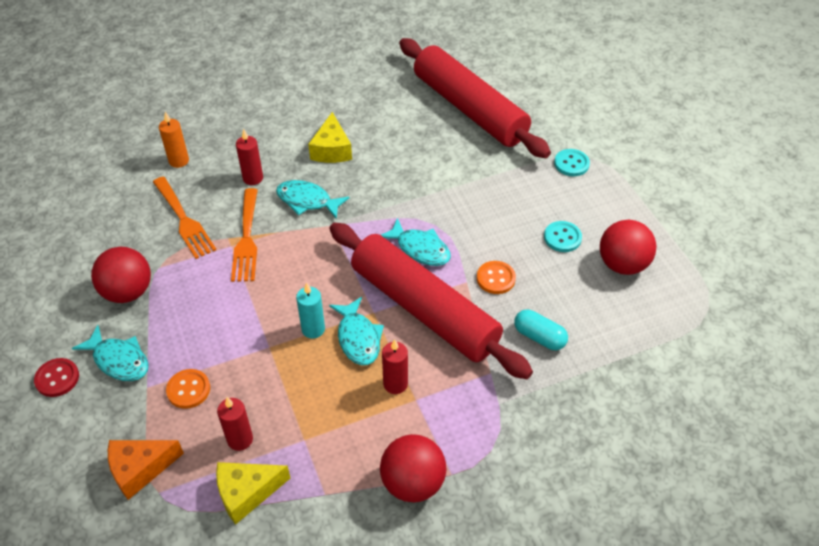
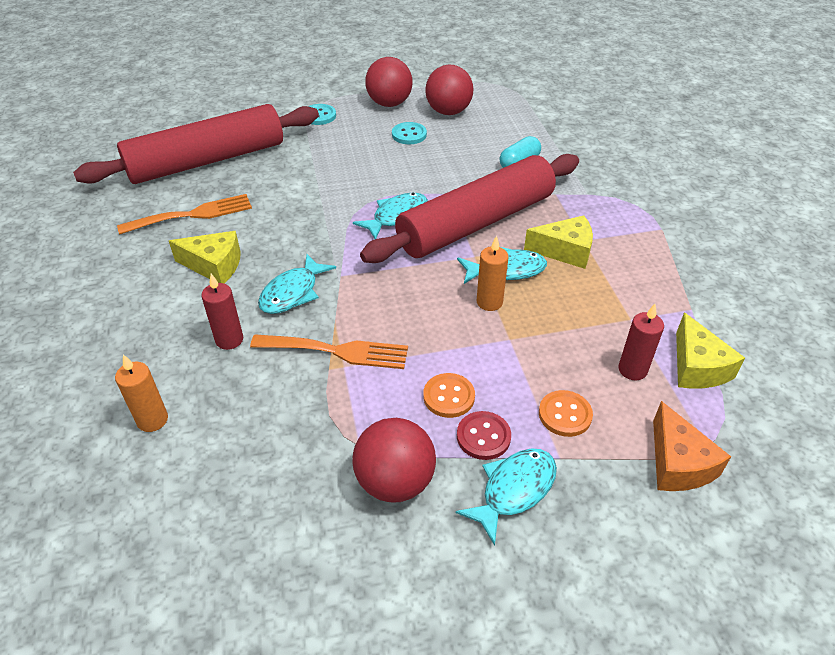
camera: 80 degrees left, 5 degrees down
red button [34,358,79,397] -> red button moved to [457,411,511,460]
orange fork [153,177,216,259] -> orange fork moved to [117,194,252,234]
turquoise candle [296,282,325,339] -> orange candle [477,235,509,311]
red ball [380,434,446,502] -> red ball moved to [365,57,413,107]
red candle [382,339,408,394] -> yellow cheese [524,215,593,269]
orange button [477,261,516,294] -> orange button moved to [423,373,475,418]

